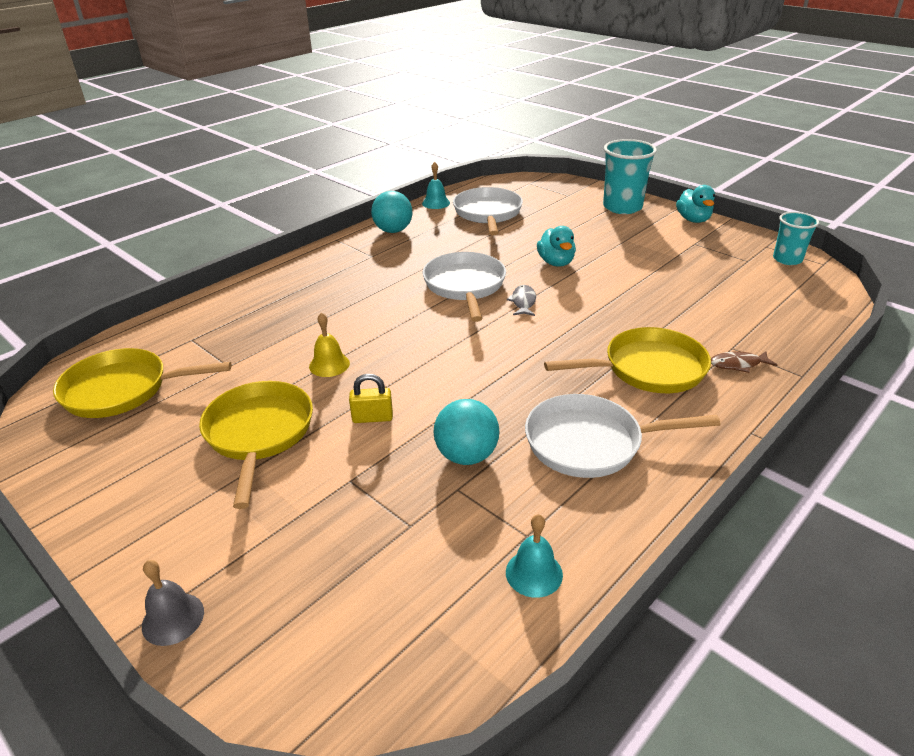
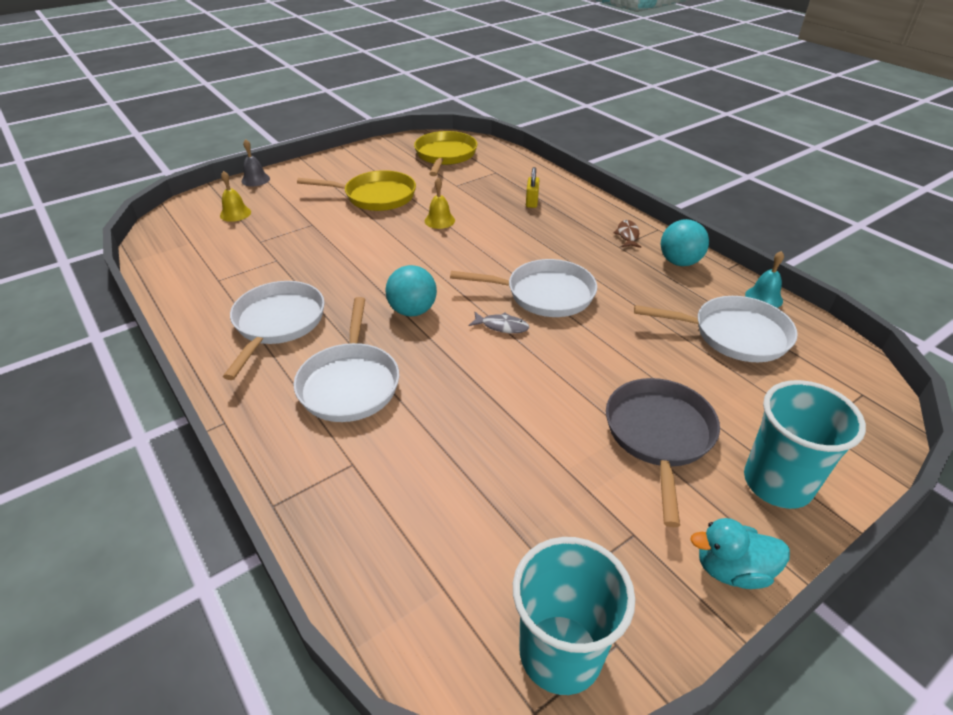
camera: 100 degrees right, 5 degrees up
yellow padlock [349,374,393,423] -> yellow padlock moved to [526,167,539,208]
turquoise ball [433,399,499,465] -> turquoise ball moved to [386,265,437,316]
turquoise bell [506,514,563,598] -> none
turquoise duck [537,226,576,267] -> none
yellow pan [544,327,711,393] -> white pan [294,297,399,422]
brown fish [711,351,777,373] -> brown fish moved to [614,220,641,248]
turquoise cup [773,212,819,265] -> turquoise cup [513,537,635,695], size x1.60
none -> yellow bell [220,171,251,222]
none -> grey pan [606,378,720,527]

